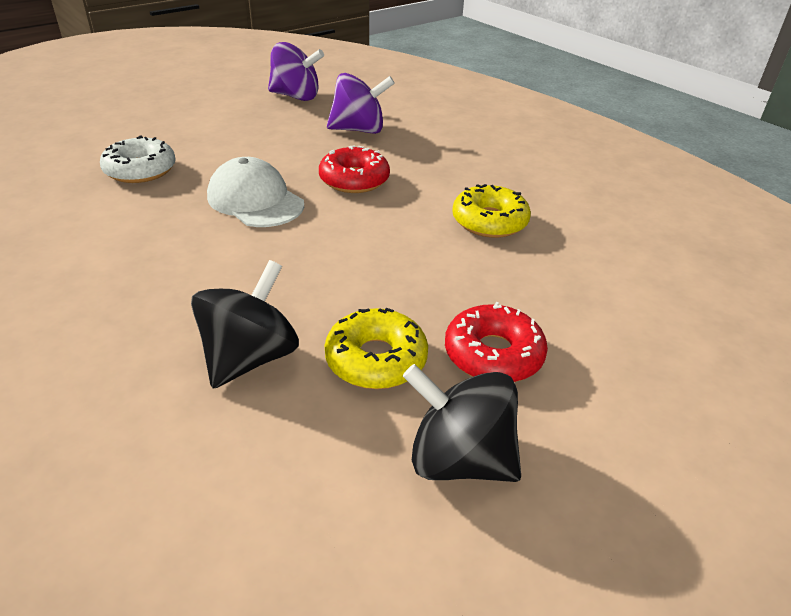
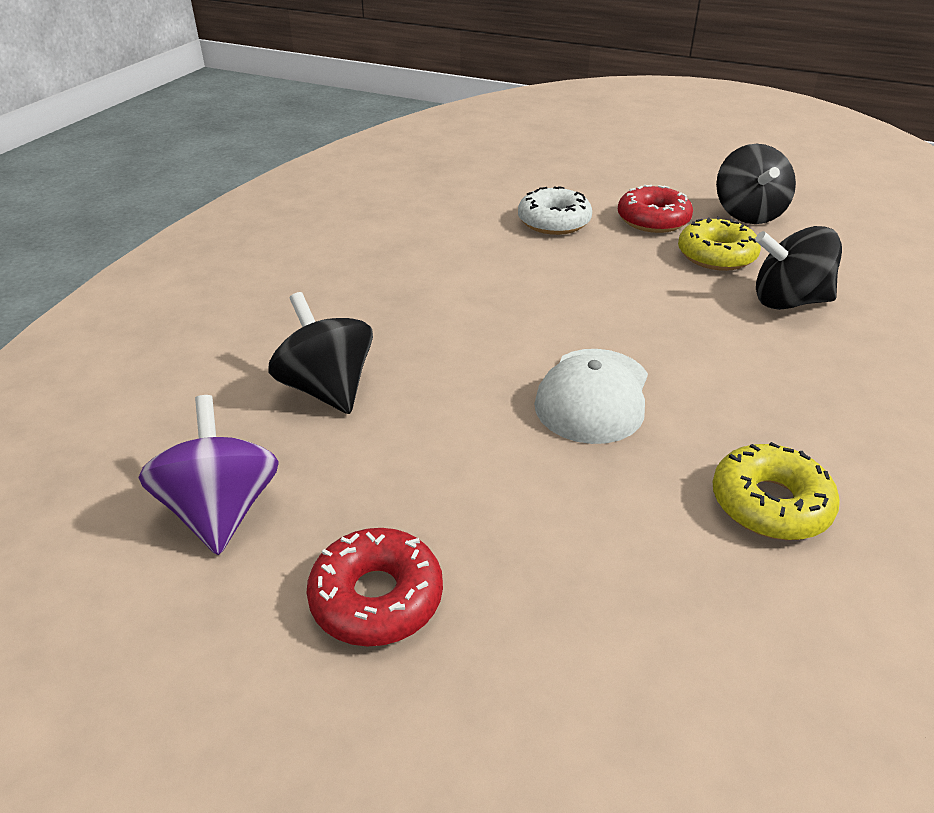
camera: 115 degrees left, 0 degrees up
white donut [100,135,176,183] -> white donut moved to [518,186,592,235]
red donut [319,145,390,193] -> red donut moved to [306,528,443,647]
purple spinning top [327,73,395,134] -> black spinning top [268,292,373,414]
yellow donut [452,184,531,238] -> yellow donut moved to [713,442,840,540]

